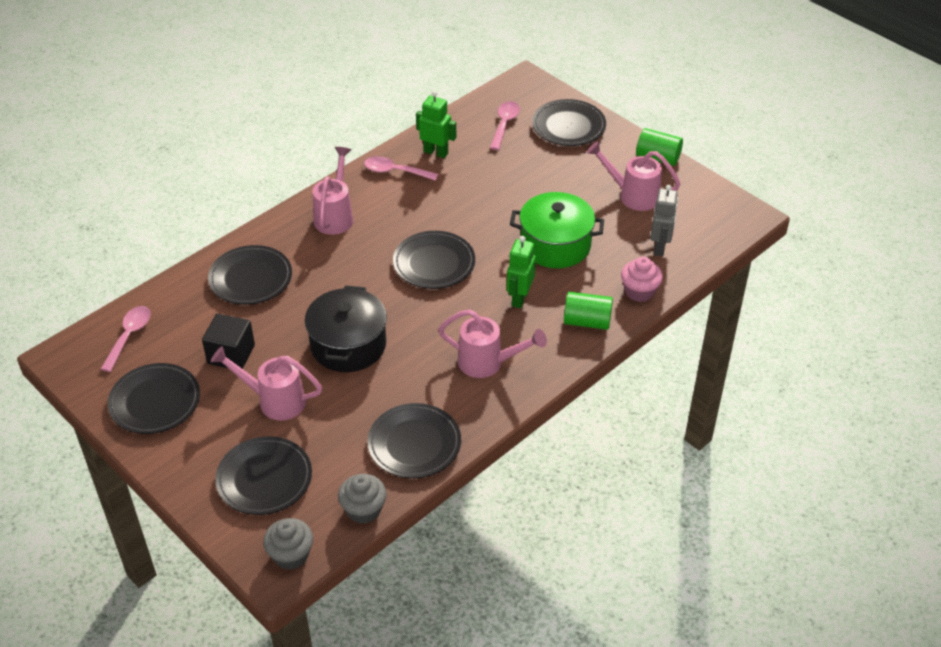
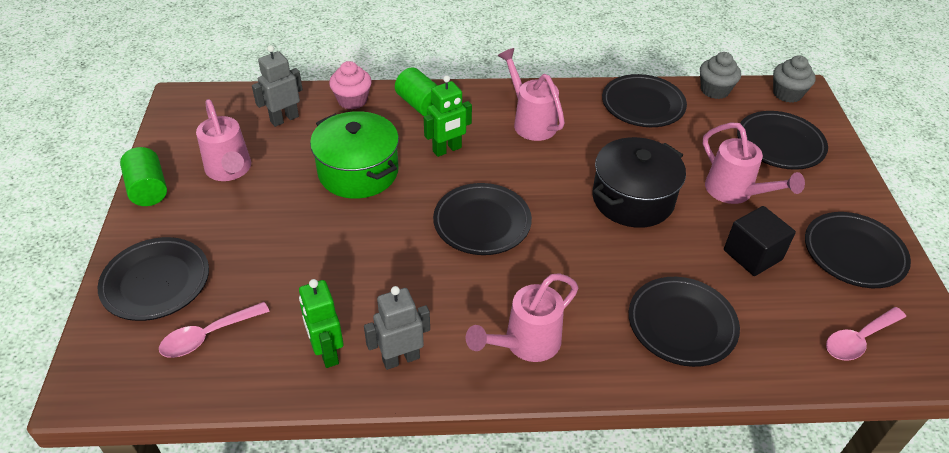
camera: 140 degrees left, 0 degrees up
pink spoon [364,156,438,181] -> grey robot [364,286,430,370]

